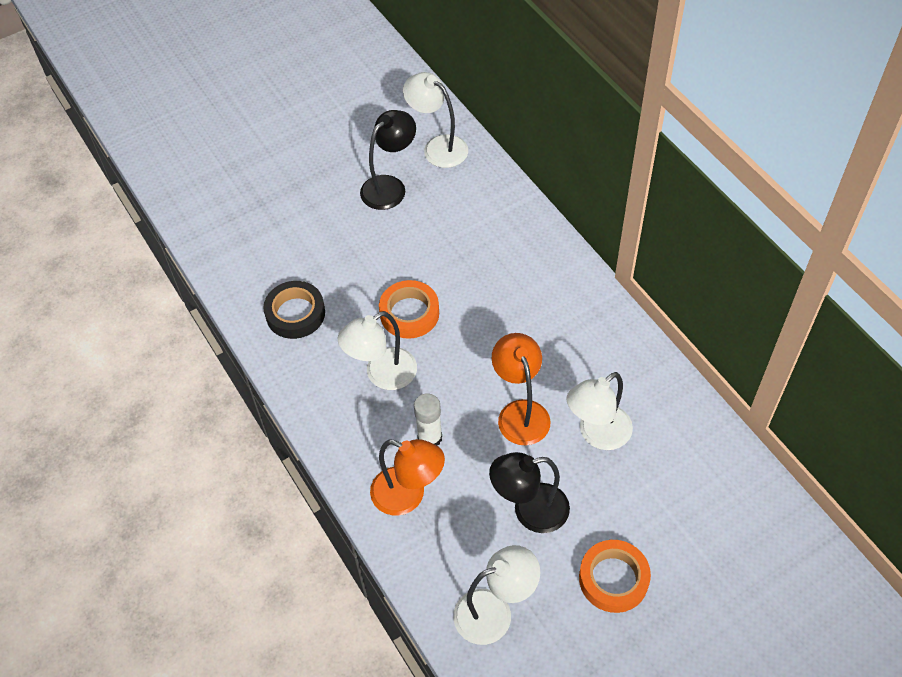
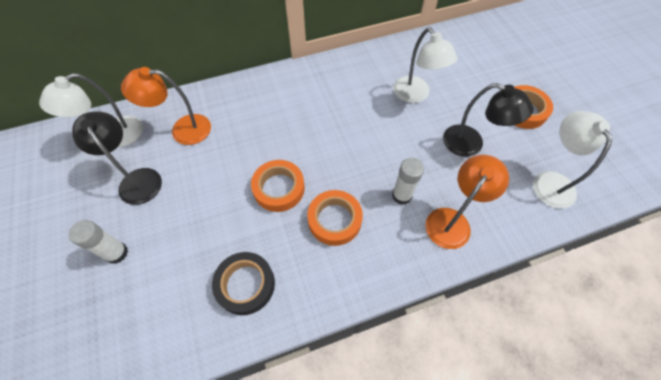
camera: 80 degrees left, 5 degrees up
white lamp [338,311,417,390] -> orange tape [307,190,363,246]
black lamp [489,452,570,533] -> black lamp turned 60 degrees counterclockwise [443,83,534,157]
orange lamp [492,333,551,445] -> orange lamp moved to [121,67,211,145]
none -> white glue stick [69,220,128,264]

